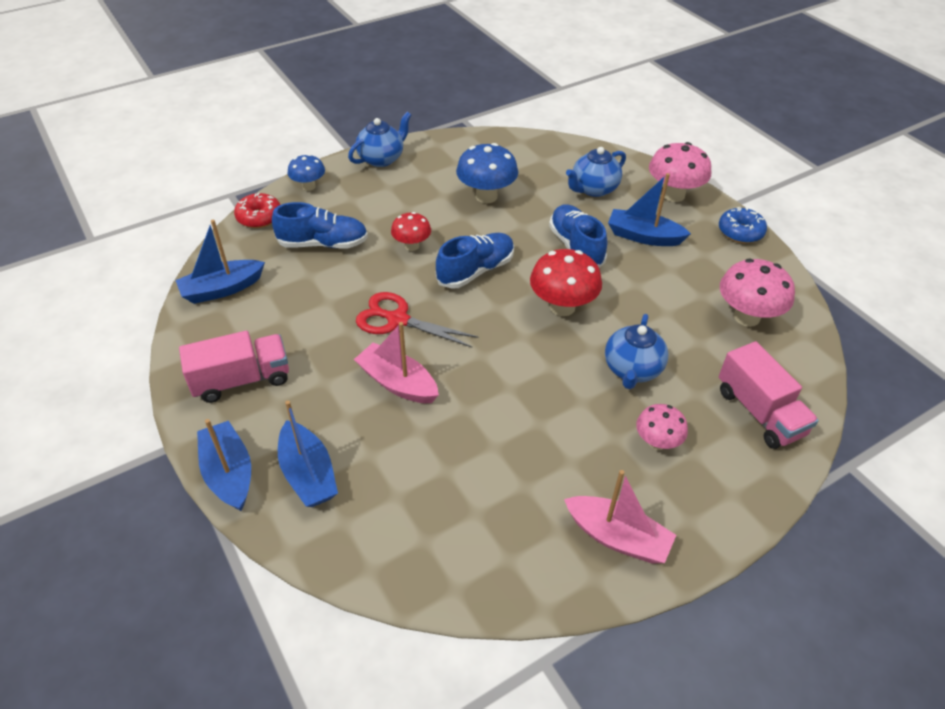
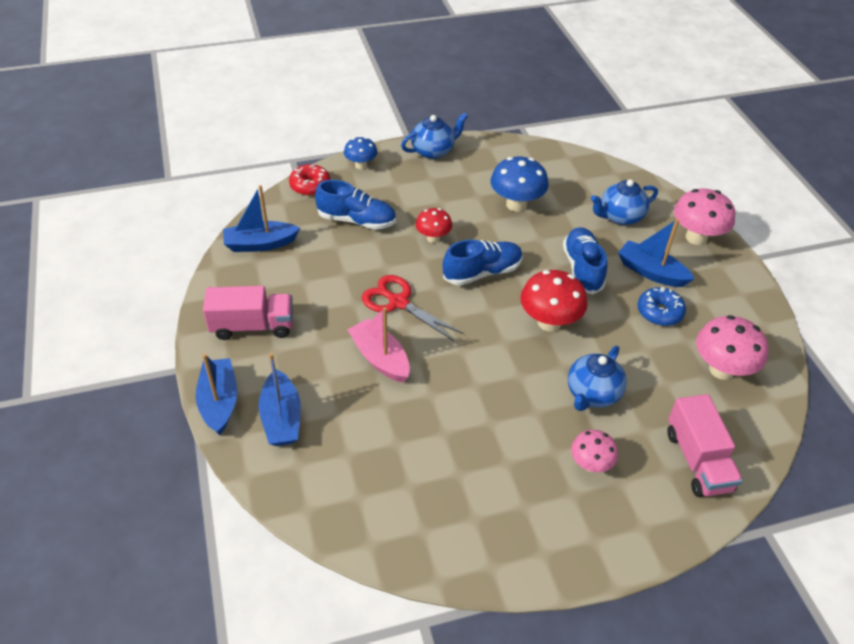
camera: 15 degrees right, 0 degrees up
pink boat [564,470,676,563] -> none
blue donut [719,207,767,243] -> blue donut moved to [638,287,686,326]

